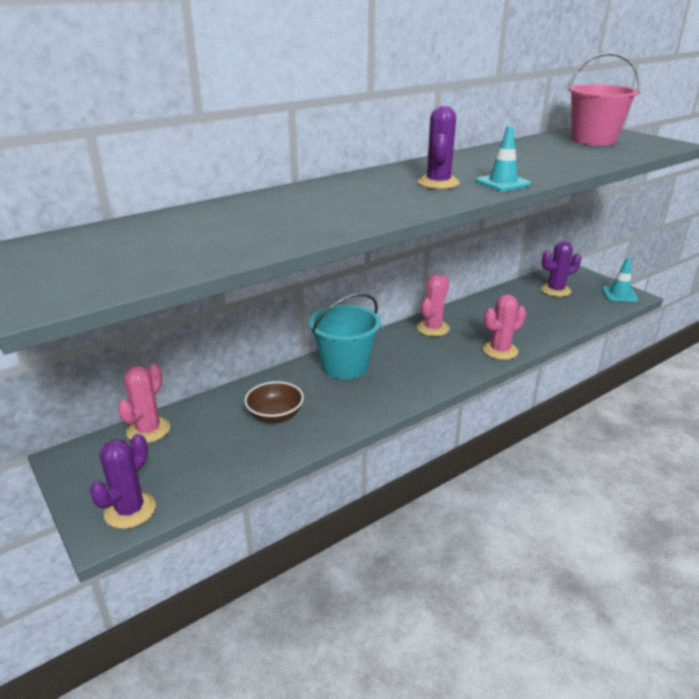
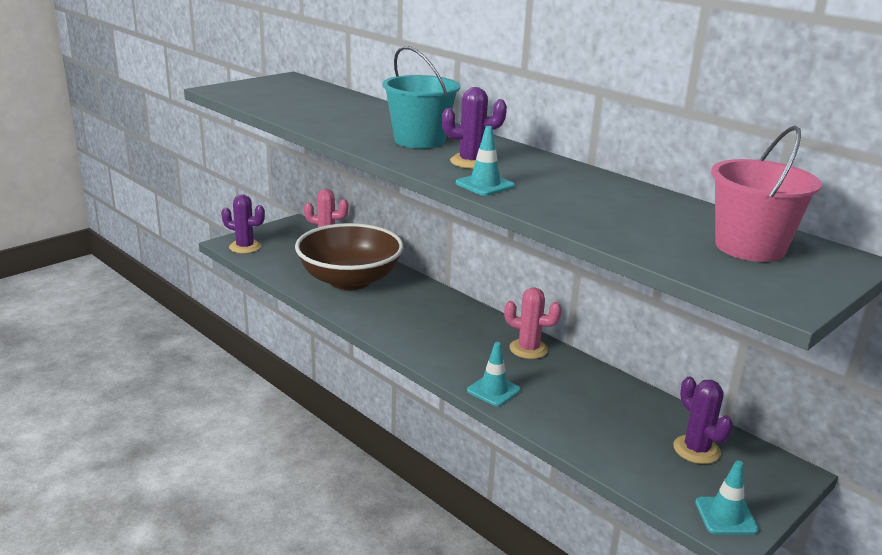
camera: 80 degrees right, 5 degrees down
brown bowl [244,381,304,423] -> brown bowl [295,223,404,290], size x2.20
turquoise bucket [309,293,381,379] -> turquoise bucket moved to [382,46,460,149]
pink cactus [483,294,526,360] -> turquoise traffic cone [467,342,521,407]

